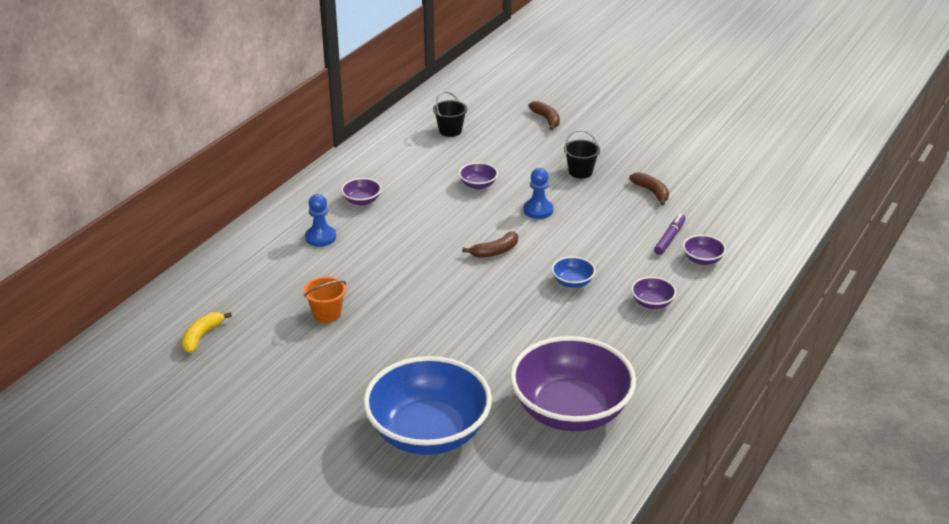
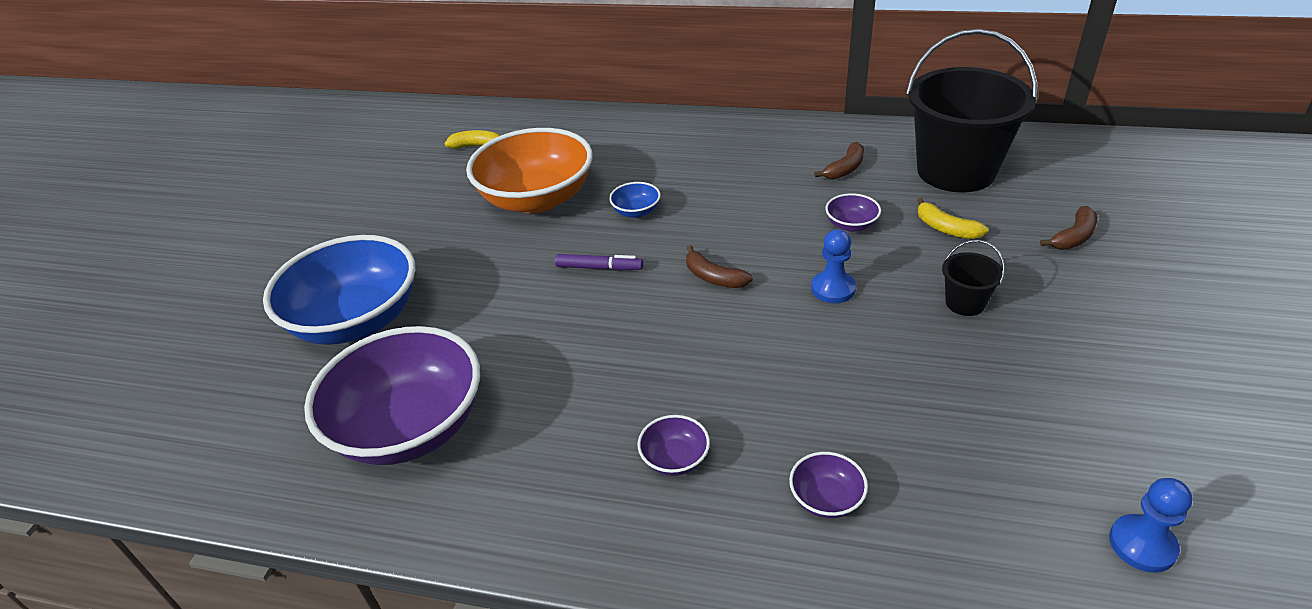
camera: 75 degrees right, 5 degrees up
orange bucket [304,276,346,323] -> orange bowl [466,128,593,213]
blue pawn [305,194,336,247] -> blue pawn moved to [1109,478,1192,572]
purple bowl [341,178,381,206] -> none
black bucket [433,91,467,137] -> black bucket [906,29,1038,192], size x2.41
blue bowl [552,256,596,288] -> blue bowl moved to [609,182,661,218]
brown banana [629,172,669,205] -> brown banana moved to [814,142,864,179]
purple marker [654,214,686,255] -> purple marker moved to [555,254,643,271]
none -> yellow banana [917,198,989,239]

